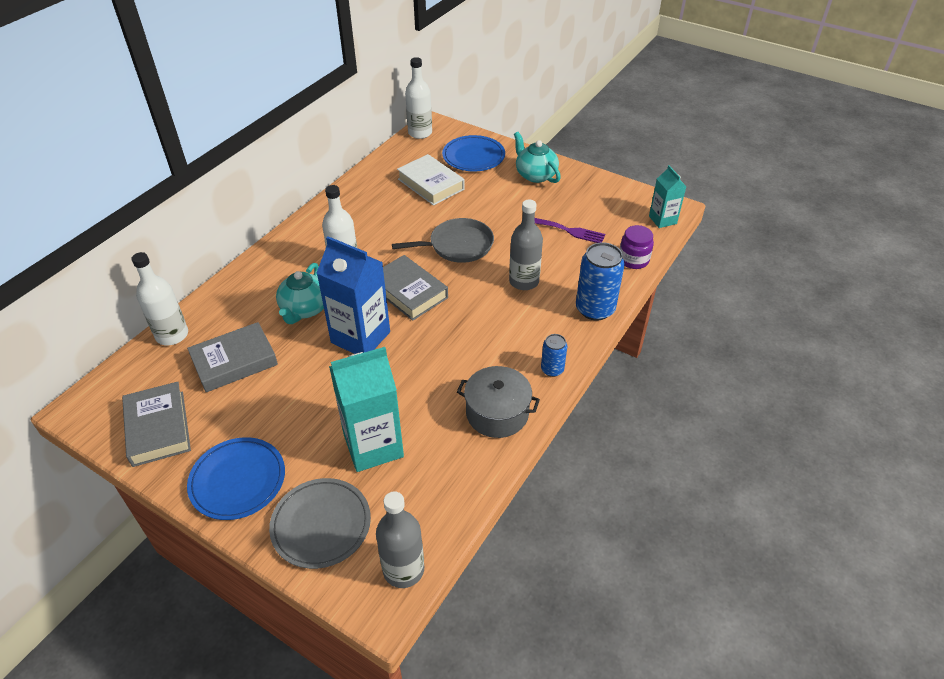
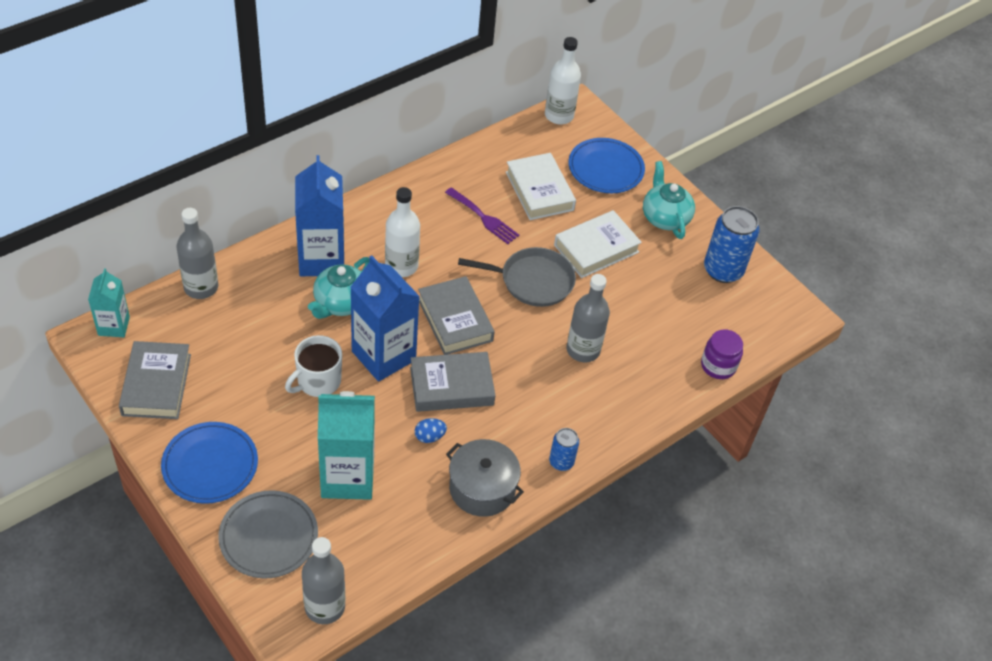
camera: 15 degrees right, 5 degrees up
white bottle [132,252,188,345] -> grey bottle [176,208,218,299]
grey book [187,322,278,392] -> grey book moved to [410,352,496,412]
purple fork [535,218,605,243] -> purple fork moved to [445,187,519,244]
blue can [576,242,625,320] -> blue can moved to [704,206,759,283]
turquoise carton [649,165,687,228] -> turquoise carton moved to [88,268,130,337]
none -> white mug [285,335,342,397]
none -> blue carton [295,155,344,276]
none -> blue egg [415,418,447,443]
none -> white book [554,210,642,278]

